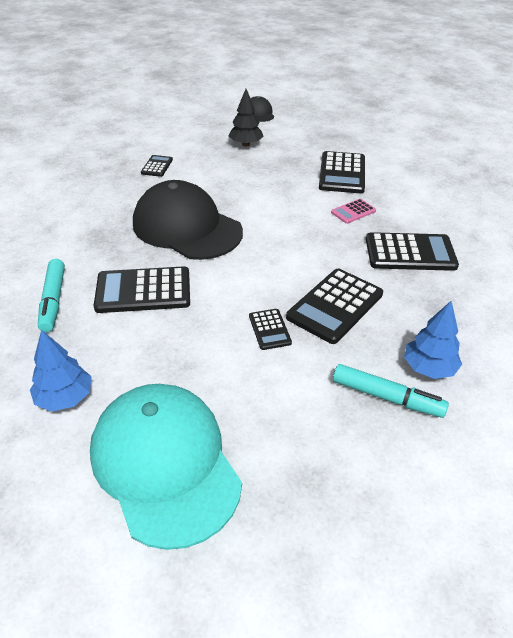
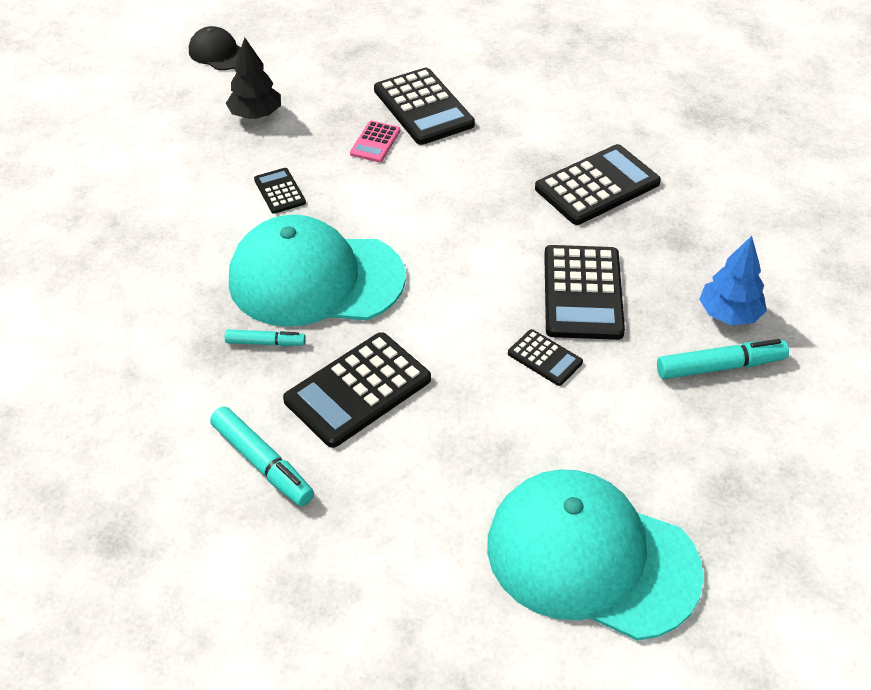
camera: 35 degrees left, 5 degrees up
blue tree [30,329,92,412] -> none
black cap [133,180,243,260] -> turquoise cap [229,215,406,327]
black calculator [141,155,173,177] -> black calculator moved to [254,168,306,214]
pink calculator [331,199,376,224] -> pink calculator moved to [350,121,401,162]
none -> turquoise marker [225,330,306,346]

